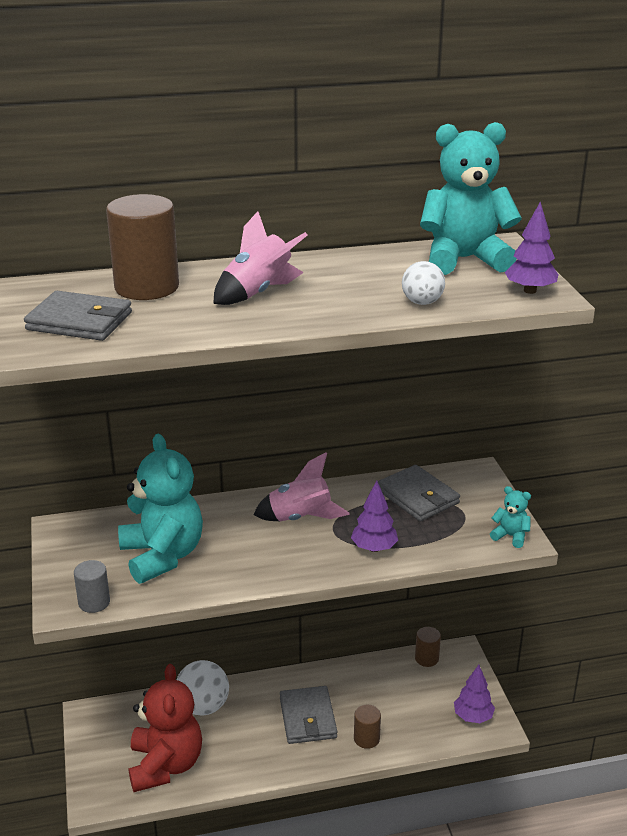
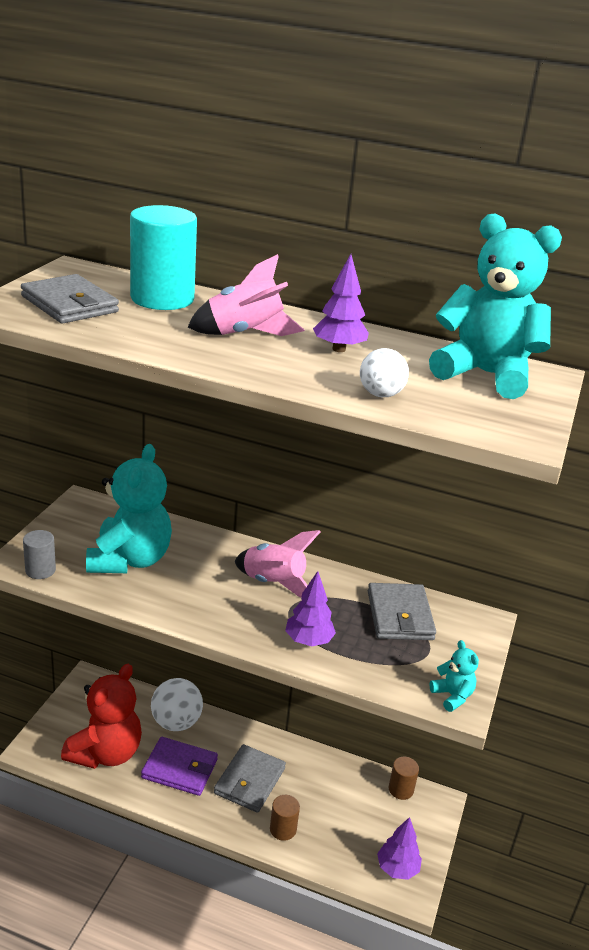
camera: 30 degrees right, 0 degrees up
brown cylinder [106,194,179,300] -> turquoise cylinder [130,205,197,310]
purple tree [505,202,559,294] -> purple tree moved to [313,254,369,352]
none -> purple wallet [141,737,218,796]

